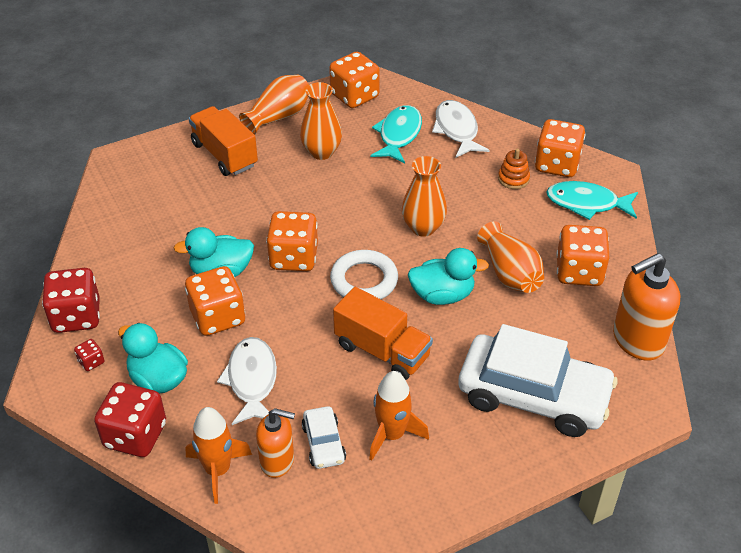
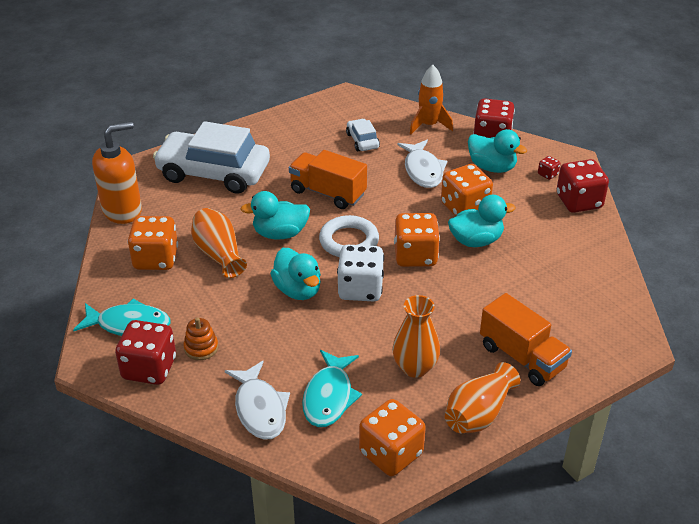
camera: 175 degrees right, 5 degrees down
orange soap dispenser [256,408,295,478] -> none
orange rocket [369,371,429,461] -> none
orange vase [402,156,447,237] -> turquoise duck [270,248,321,300]
orange dice [535,119,586,177] -> red dice [115,320,176,385]
none -> white dice [337,245,384,302]

